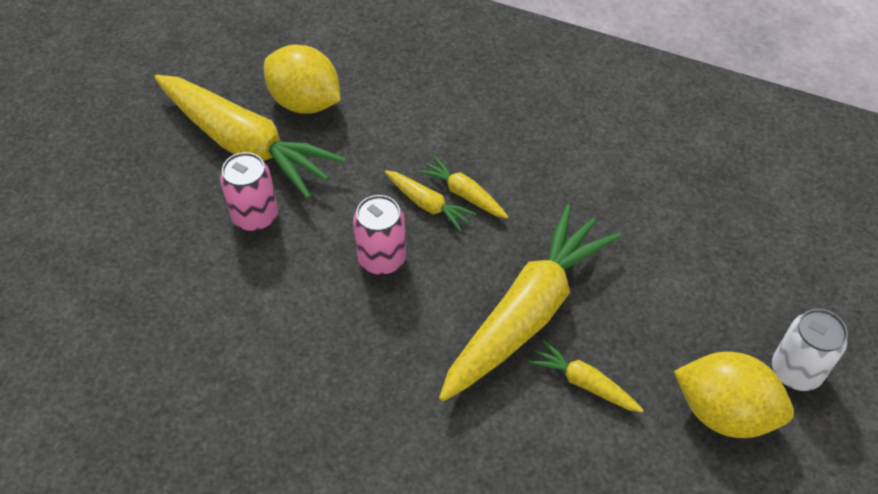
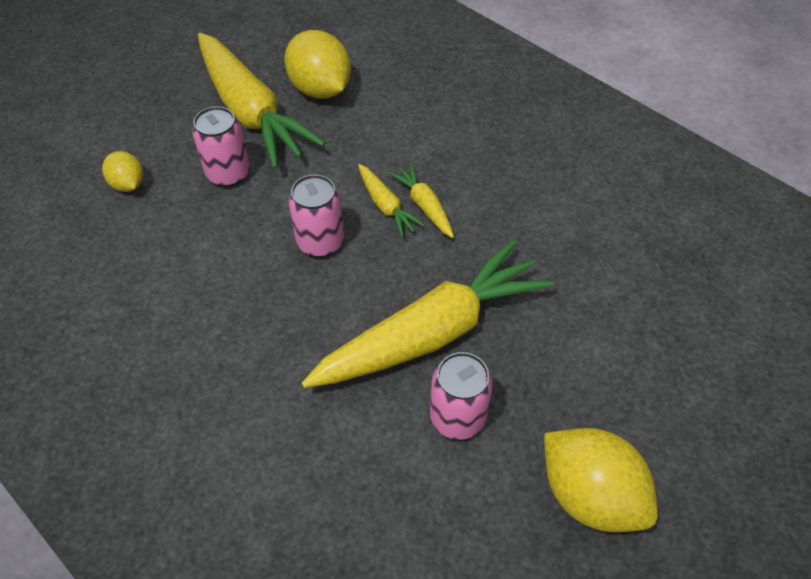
camera: 20 degrees right, 0 degrees up
yellow carrot [529,340,644,413] -> pink can [430,352,493,440]
white can [772,309,848,391] -> none
none -> yellow lemon [102,151,143,192]

